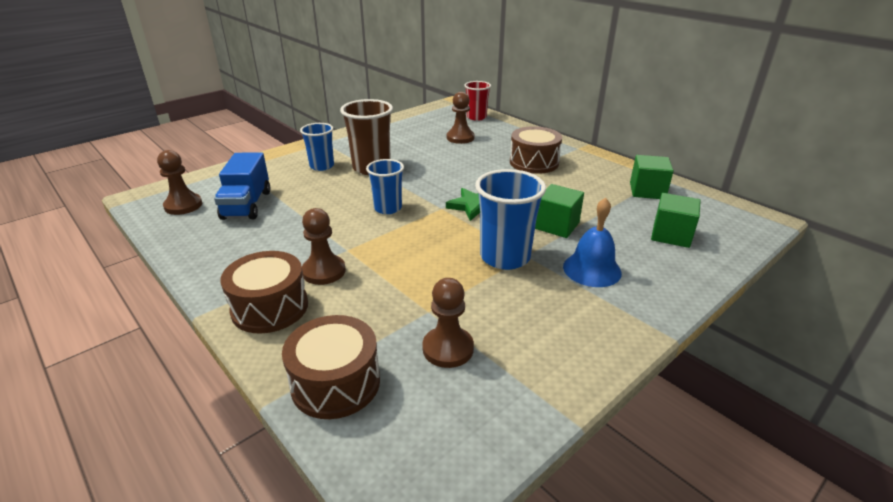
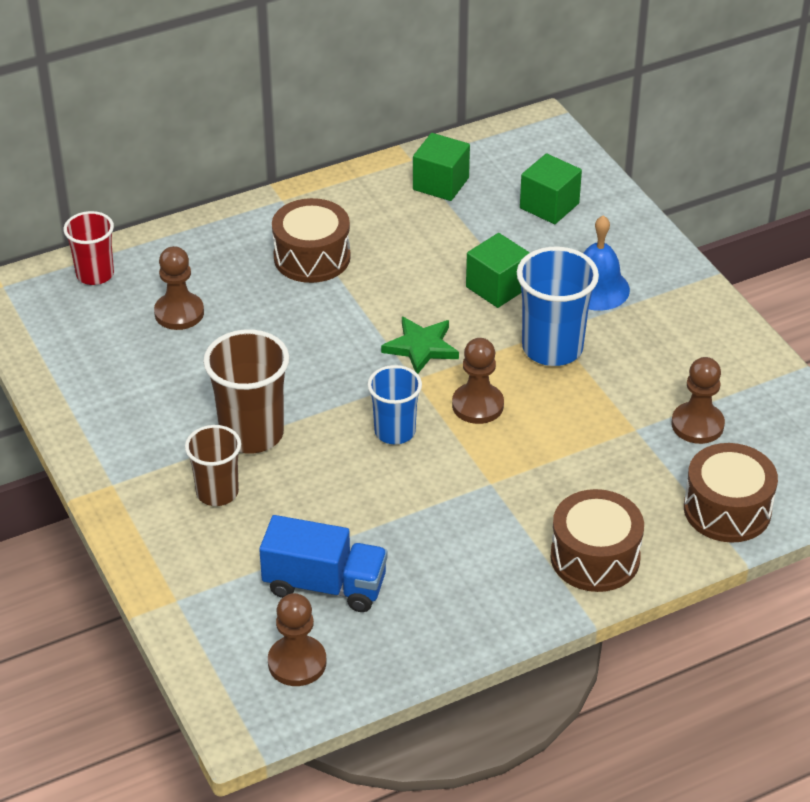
camera: 75 degrees left, 10 degrees up
blue cup [300,123,334,171] -> brown cup [185,425,241,506]
brown pawn [302,208,346,285] -> brown pawn moved to [452,338,504,424]

